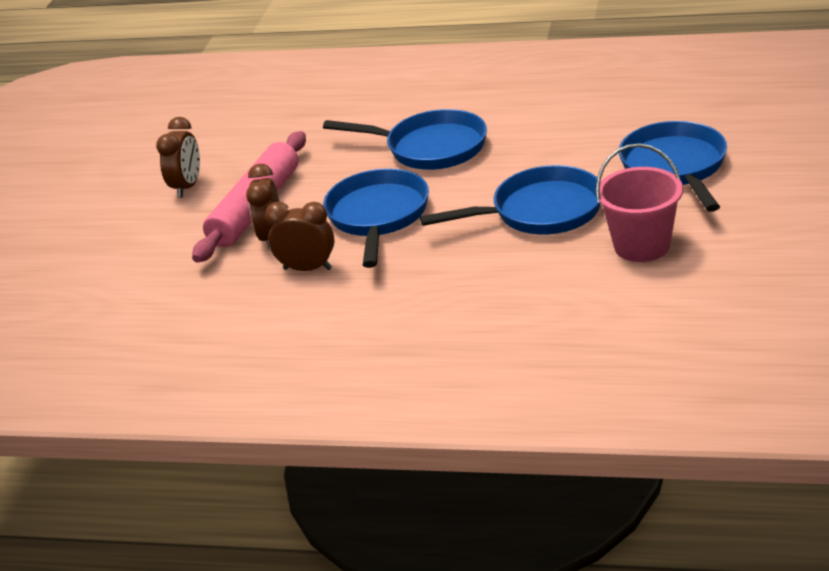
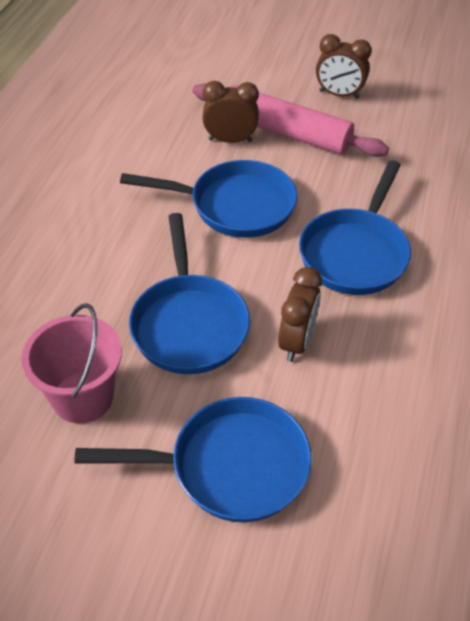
camera: 90 degrees right, 15 degrees up
brown clock [265,202,334,271] -> brown clock moved to [278,267,322,362]

